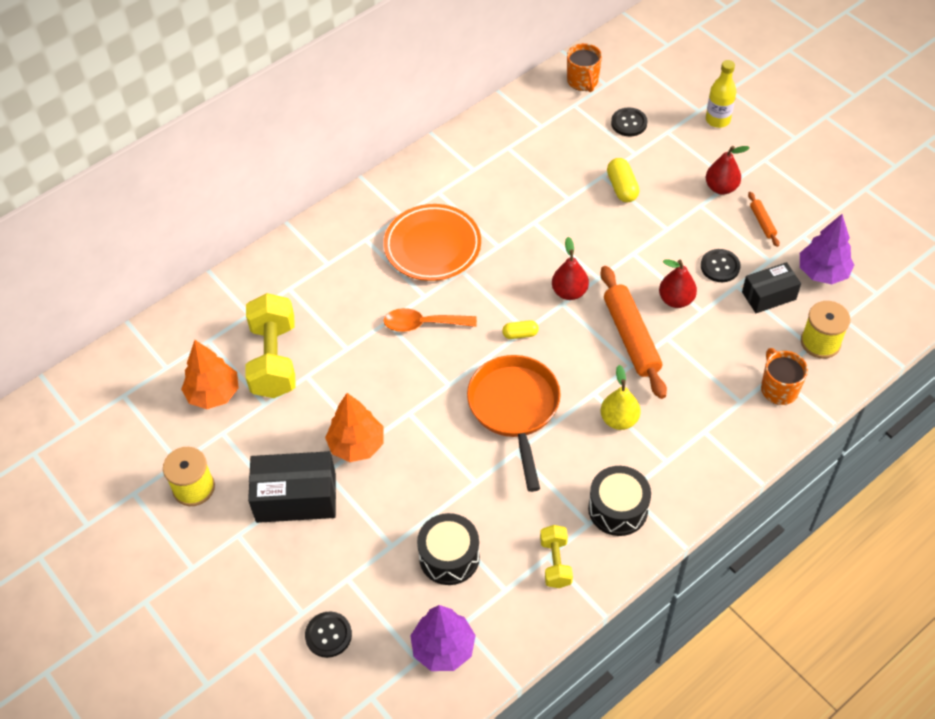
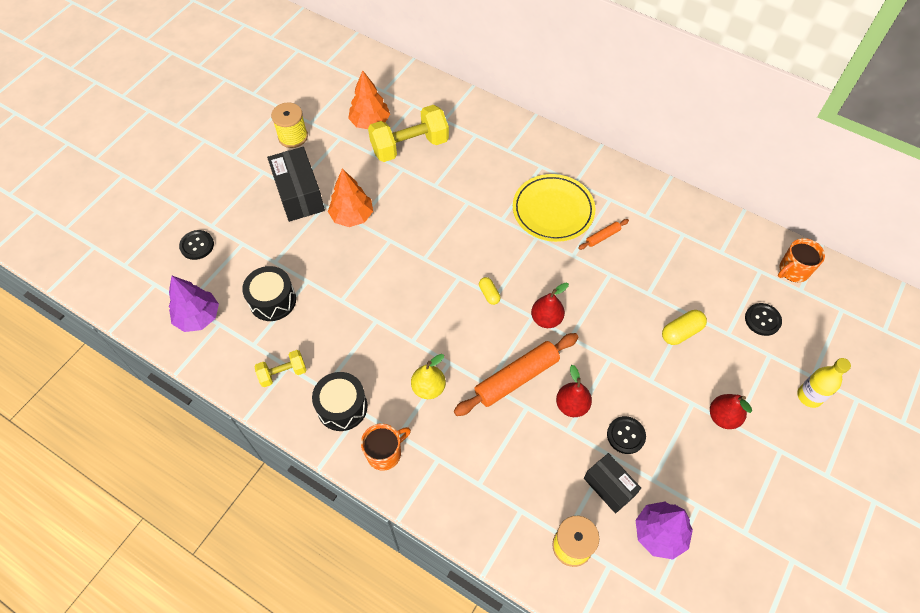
camera: 70 degrees right, 5 degrees up
orange spoon [383,308,477,332] -> none
orange plate [384,204,481,281] -> yellow plate [513,174,595,242]
orange pan [467,355,561,492] -> none
orange rolling pin [748,192,779,247] -> orange rolling pin moved to [578,219,629,250]
orange mug [761,348,808,405] -> orange mug moved to [361,423,411,471]

